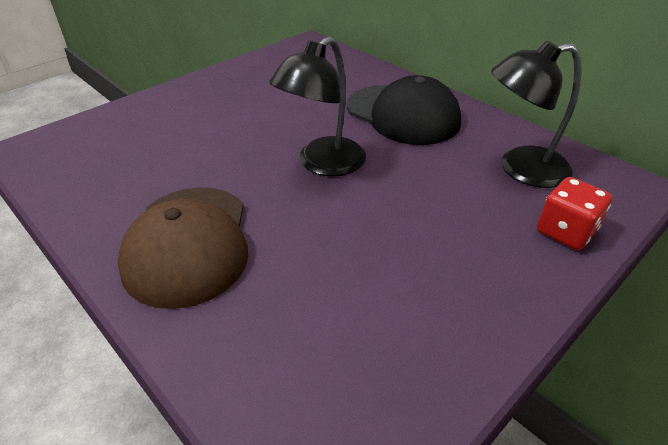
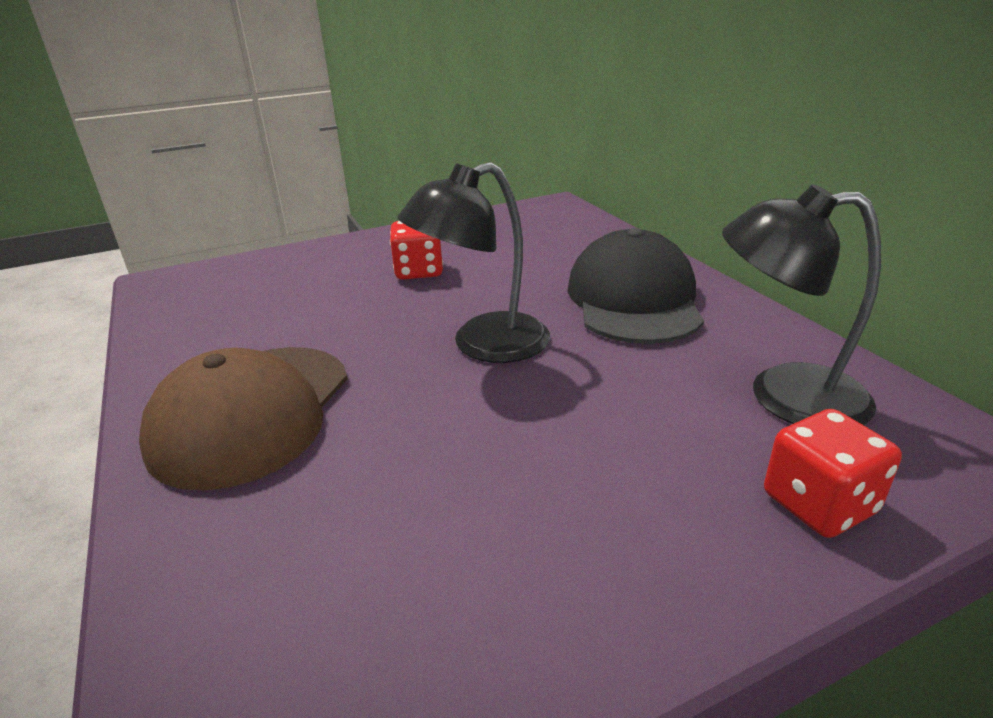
camera: 20 degrees right, 10 degrees down
black cap [347,75,461,145] -> black cap turned 150 degrees counterclockwise [567,228,704,344]
none -> red dice [390,221,443,280]

